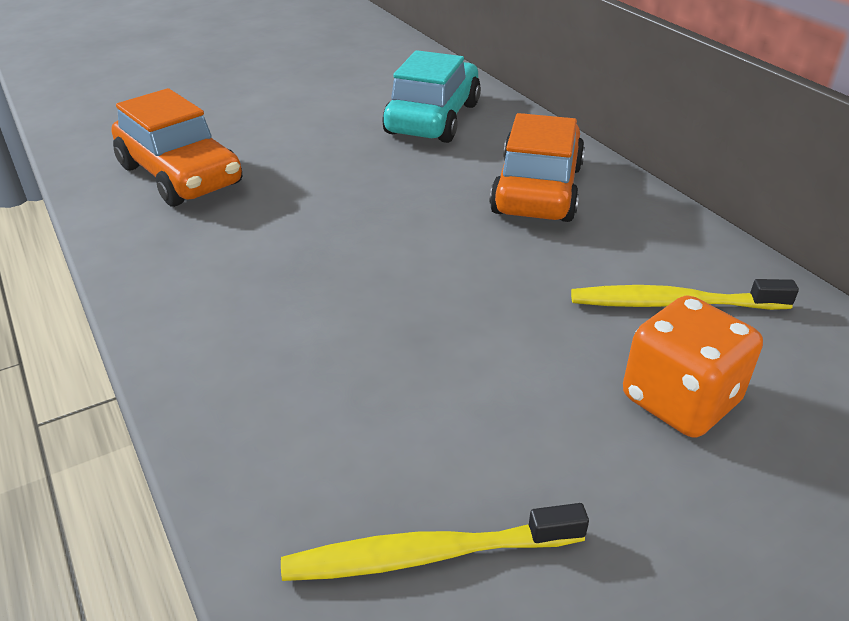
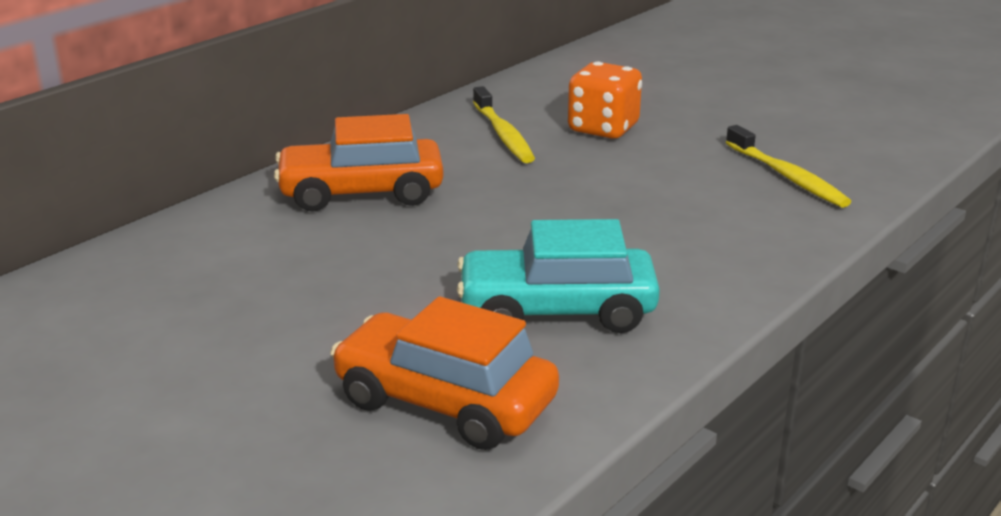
camera: 110 degrees left, 10 degrees down
orange car [112,88,242,207] -> orange car turned 90 degrees counterclockwise [330,297,559,450]
turquoise car [382,50,481,143] -> turquoise car moved to [457,219,660,333]

